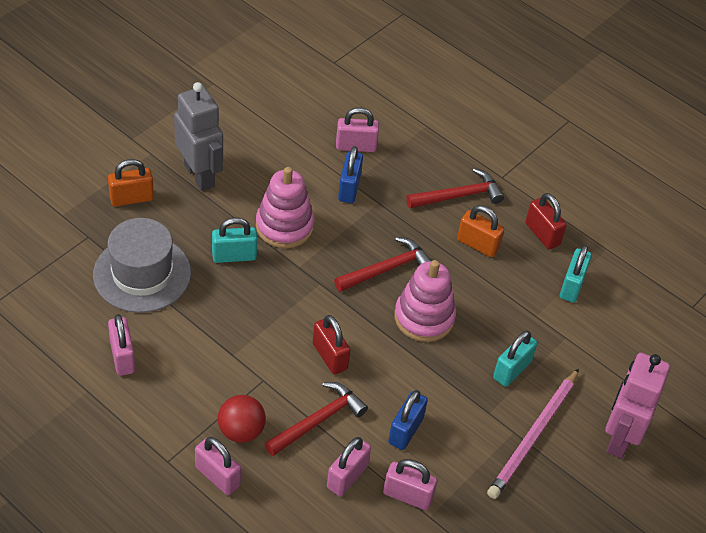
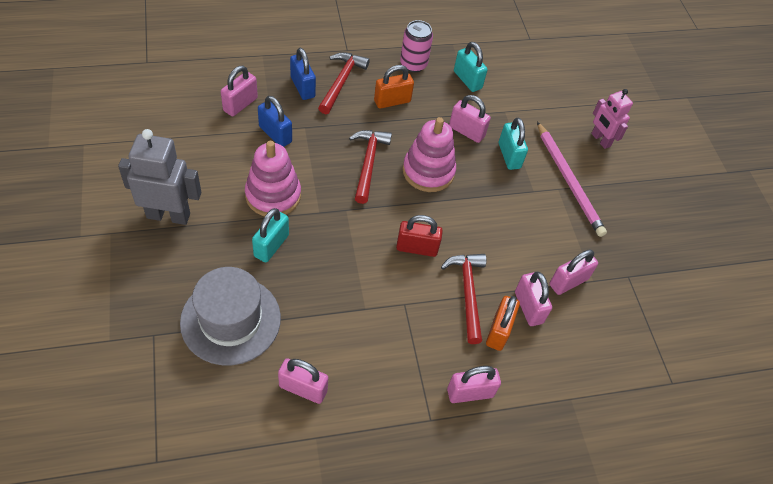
camera: 55 degrees left, 5 degrees up
orange padlock [108,159,154,207] -> orange padlock moved to [486,296,520,351]
red ball [218,395,266,443] -> none
blue padlock [388,390,428,450] -> blue padlock moved to [290,48,316,100]
red padlock [525,193,566,250] -> pink can [400,20,433,72]
pink robot [605,353,670,458] -> pink robot [591,89,633,149], size x0.64
none -> pink padlock [449,95,491,143]

